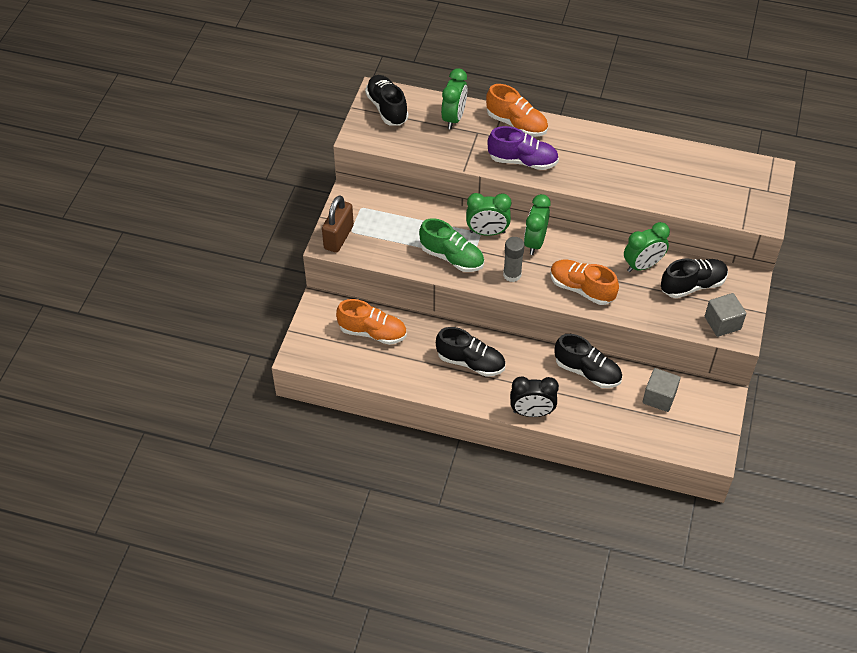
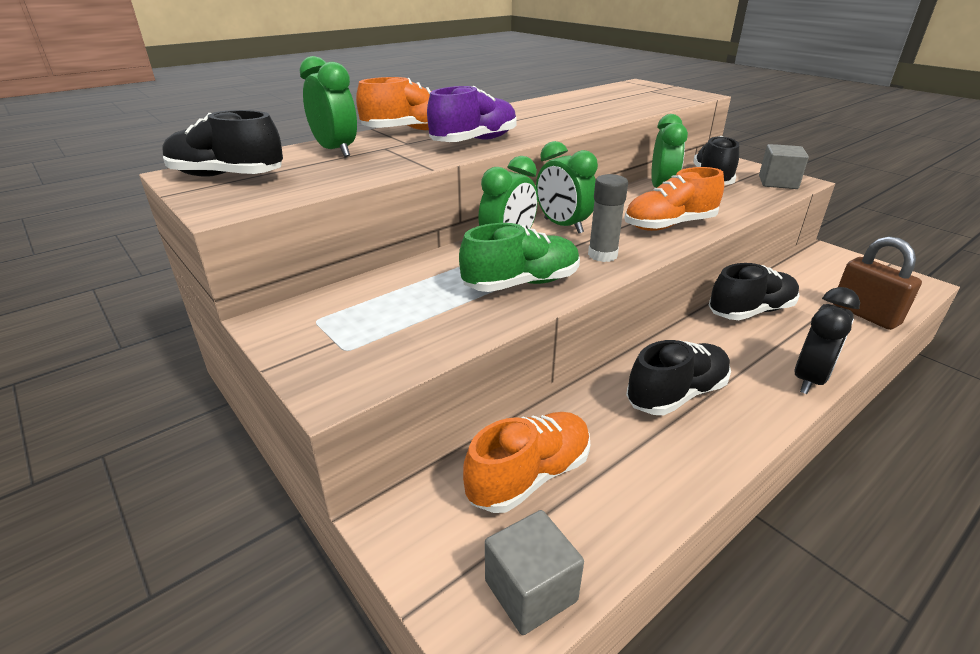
camera: 55 degrees left, 20 degrees down
brown padlock [322,195,354,253] -> brown padlock moved to [833,236,922,330]
grey cube [643,368,680,412] -> grey cube moved to [485,510,584,635]

